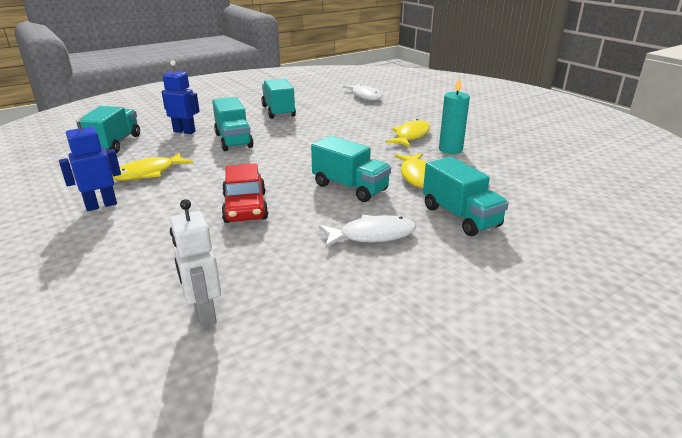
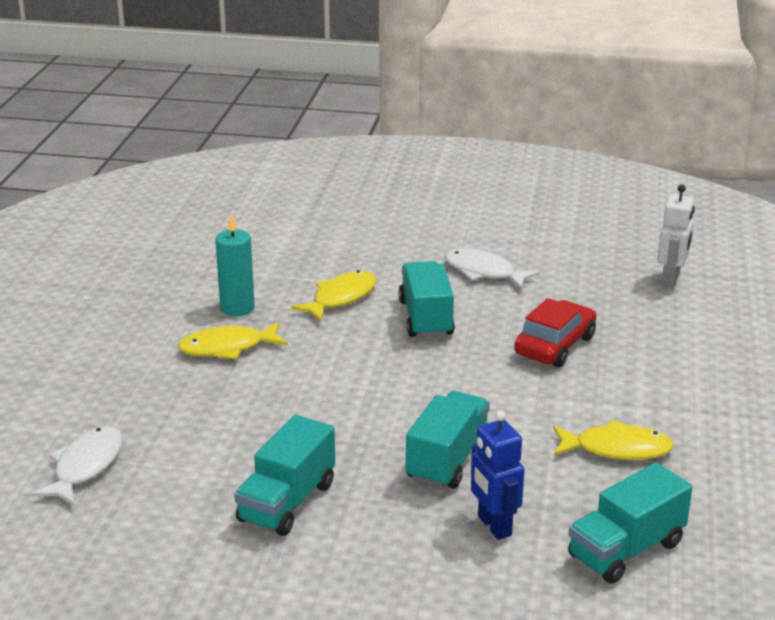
camera: 135 degrees left, 0 degrees up
blue robot [59,115,121,211] -> none
turquoise truck [423,156,509,236] -> none

